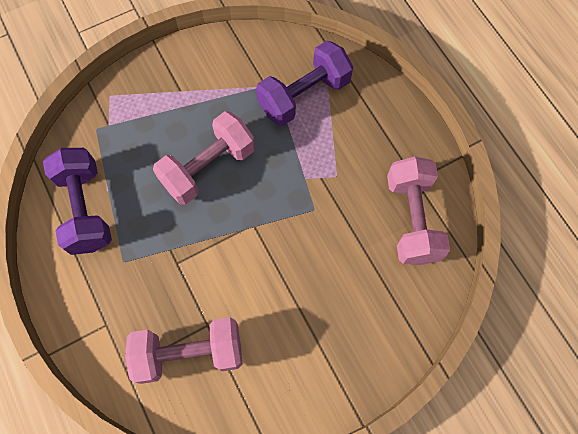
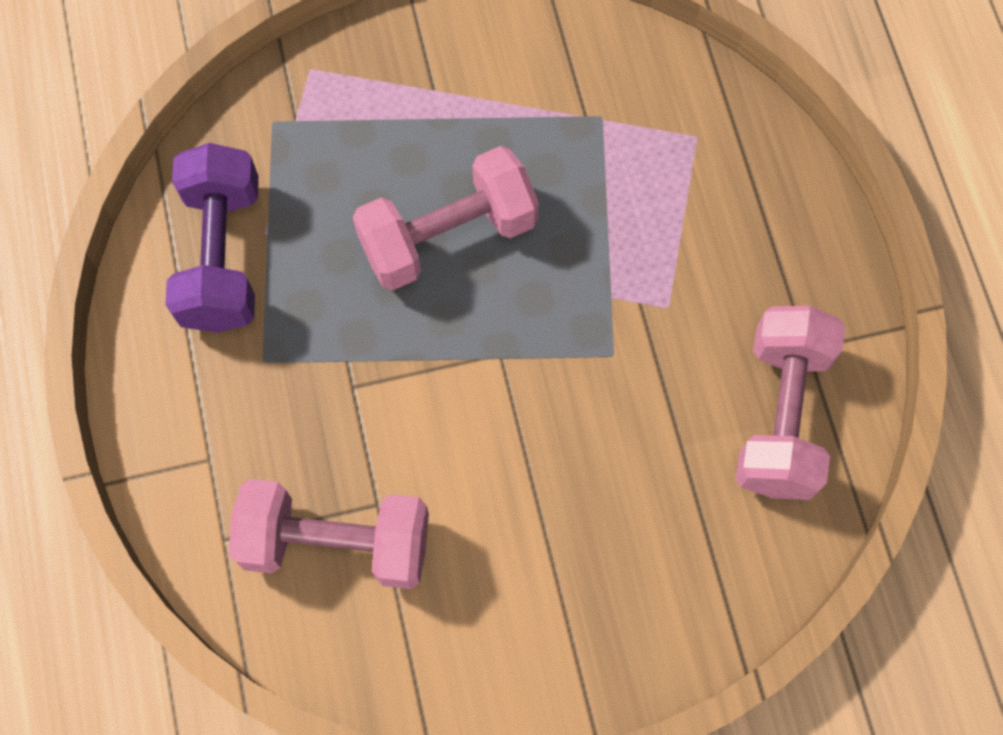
camera: 15 degrees right, 0 degrees up
purple dumbbell [256,41,353,126] -> none

